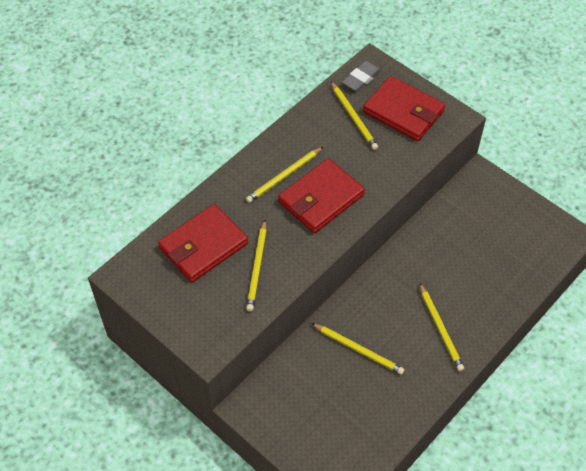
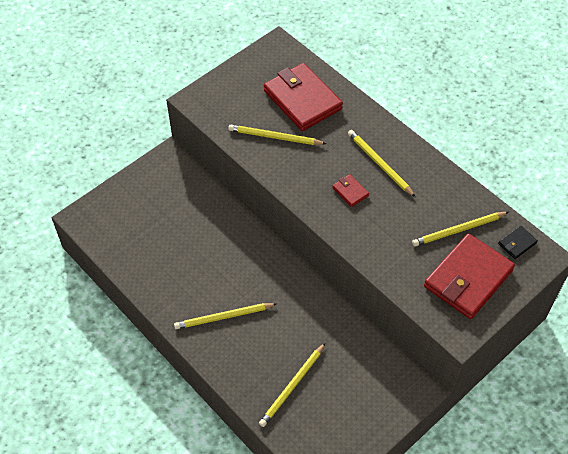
camera: 95 degrees right, 0 degrees up
red wallet [278,158,365,233] -> red wallet [332,174,369,207], size x0.43
yellow pencil [311,323,404,375] -> yellow pencil moved to [259,343,325,427]
grey eraser [342,61,381,92] -> black wallet [498,225,538,259]

